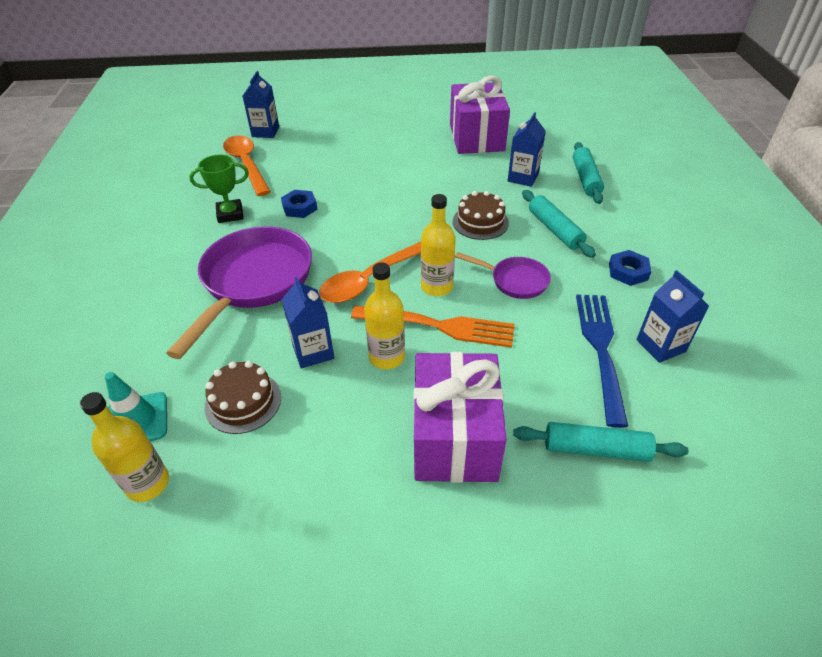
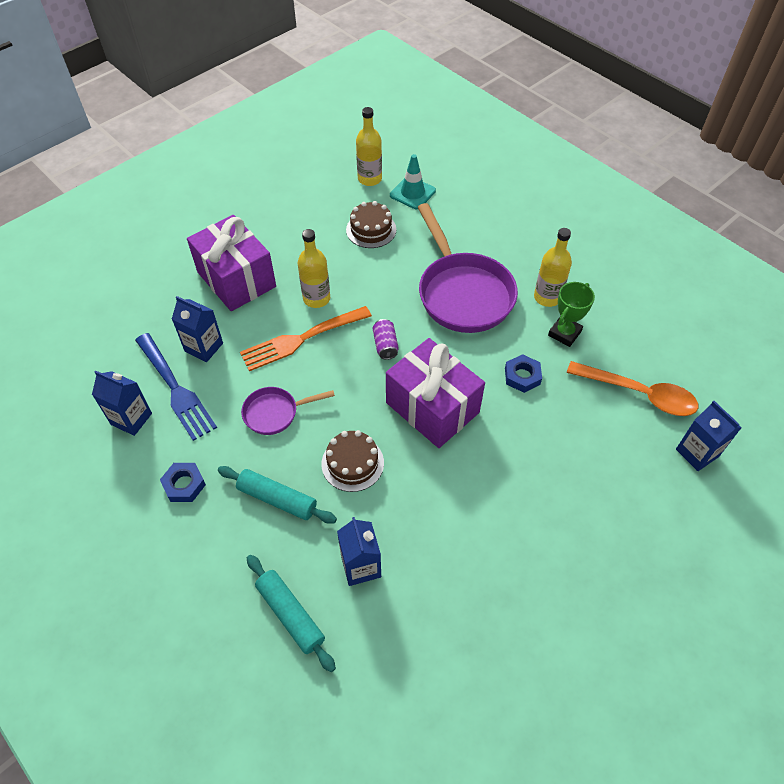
camera: 140 degrees right, 10 degrees up
blue carton [282,277,334,369] -> blue carton moved to [172,296,223,362]
orange spoon [319,241,421,303] -> purple can [373,319,399,360]
yellow bottle [421,194,456,296] -> yellow bottle moved to [534,228,572,307]
purple gift [450,75,510,154] -> purple gift moved to [386,338,485,448]
turquoise rolling pin [513,422,689,462] -> none

